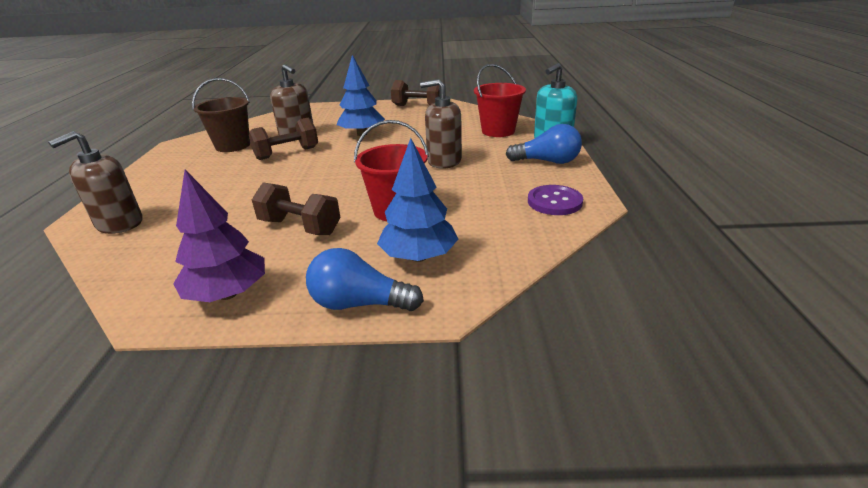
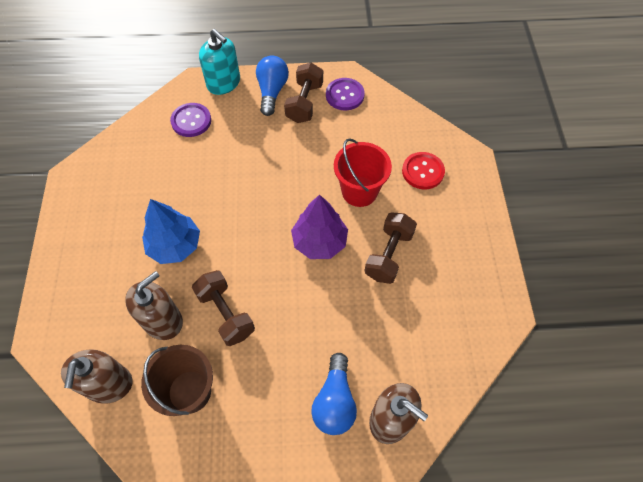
camera: 95 degrees left, 30 degrees up
purple tree [173,170,265,302] -> purple tree moved to [291,194,348,259]
blue light bulb [306,248,424,311] -> blue light bulb moved to [311,353,357,435]
blue tree [377,138,458,262] -> red button [402,152,445,189]
brown dumbbell [391,80,440,106] -> brown dumbbell moved to [284,63,323,123]
brown soap dispenser [420,79,462,169] -> brown soap dispenser moved to [61,349,133,404]
red bucket [474,64,526,137] -> purple button [170,103,211,137]

